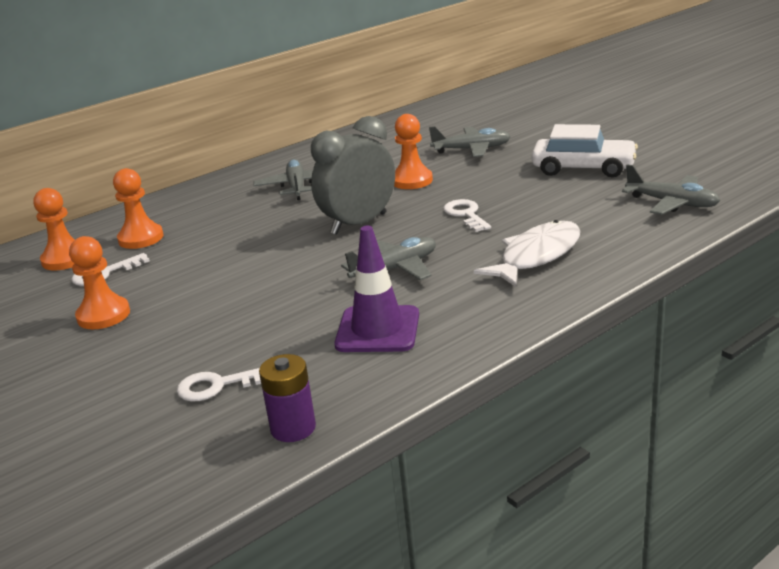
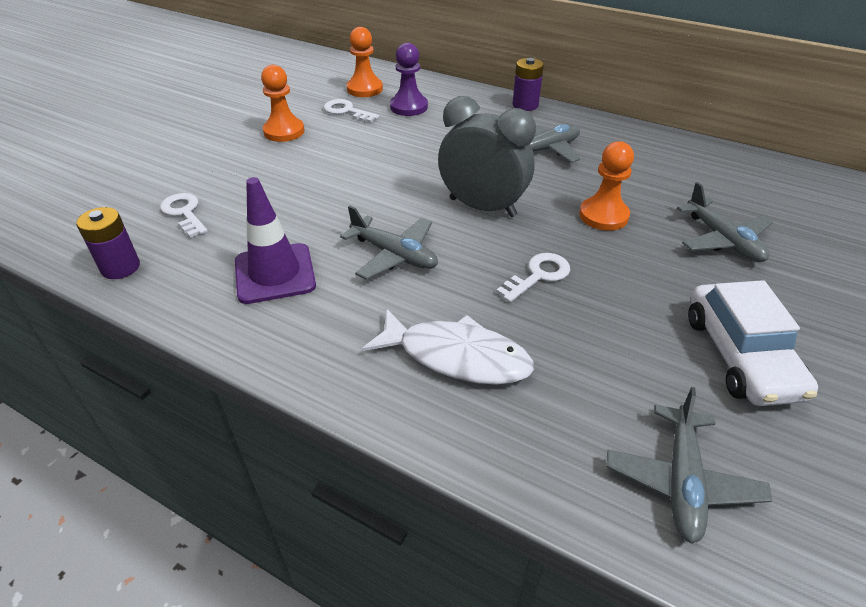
camera: 65 degrees right, 15 degrees up
orange pawn [113,168,164,249] -> purple pawn [390,43,428,116]
none -> purple battery [512,58,544,111]

